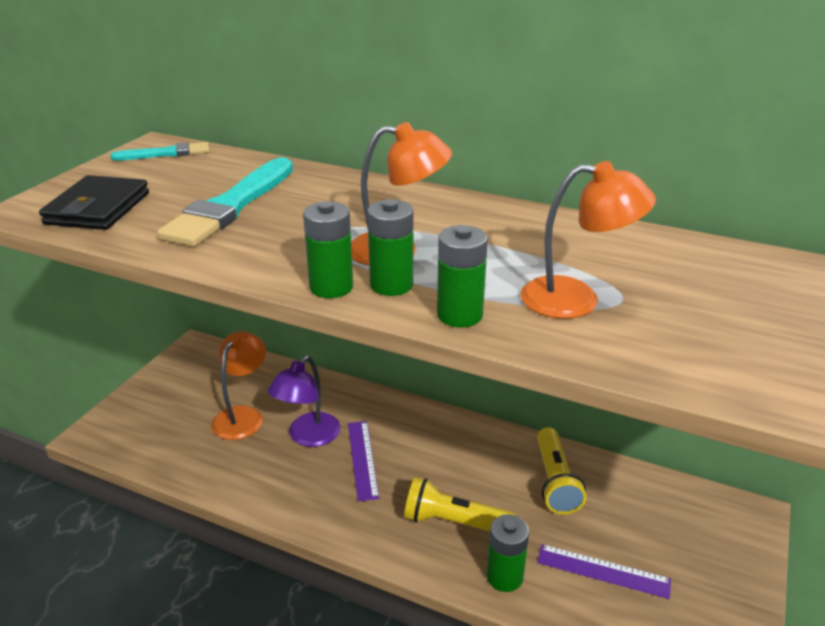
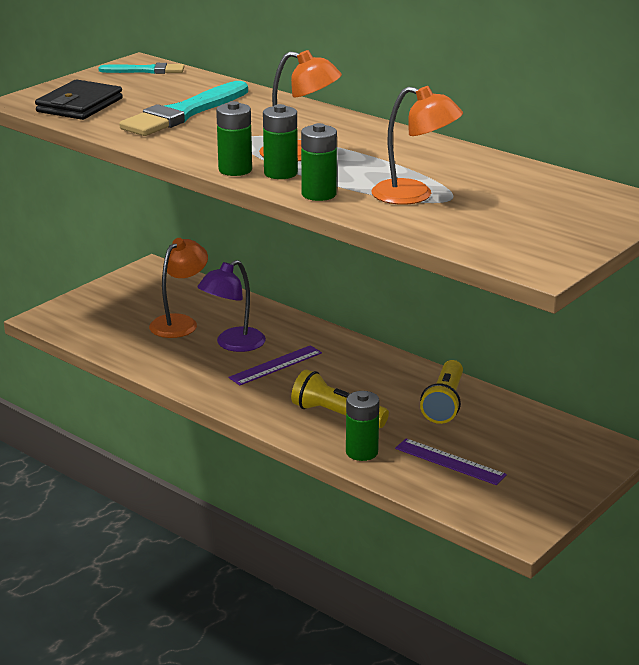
camera: 15 degrees right, 5 degrees down
purple ruler [348,421,379,501] -> purple ruler turned 45 degrees clockwise [228,345,322,385]

